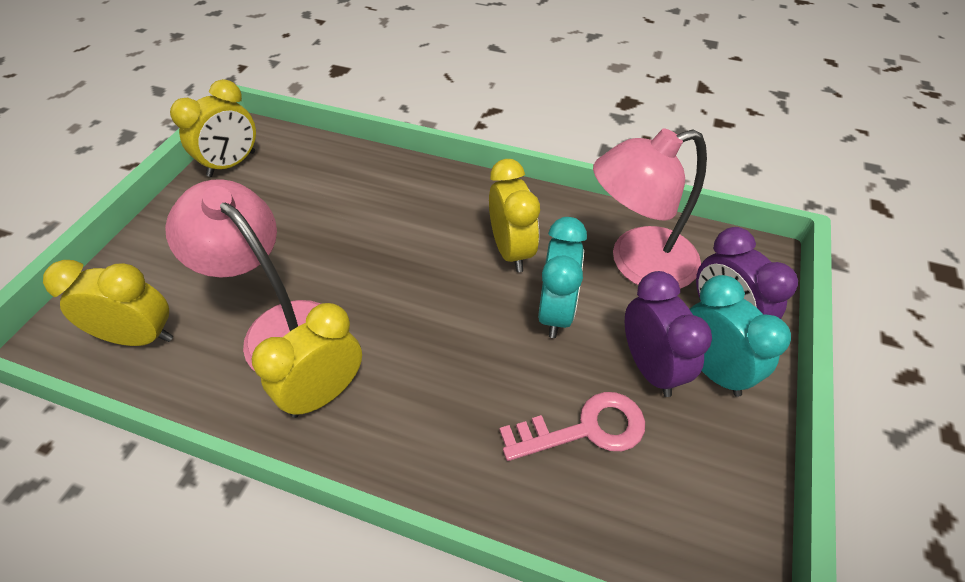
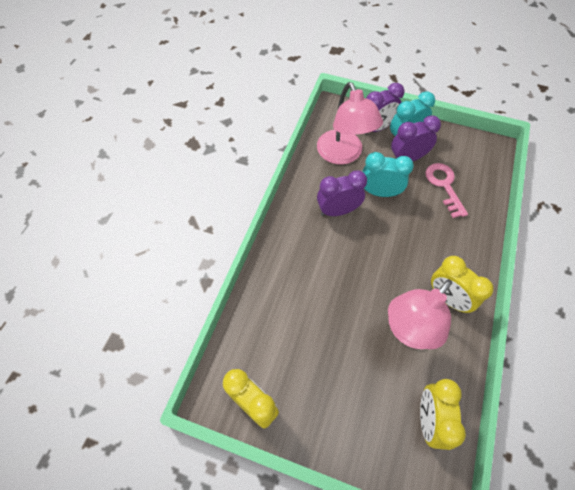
camera: 90 degrees left, 10 degrees up
yellow clock [489,159,540,272] -> purple clock [317,170,367,216]

